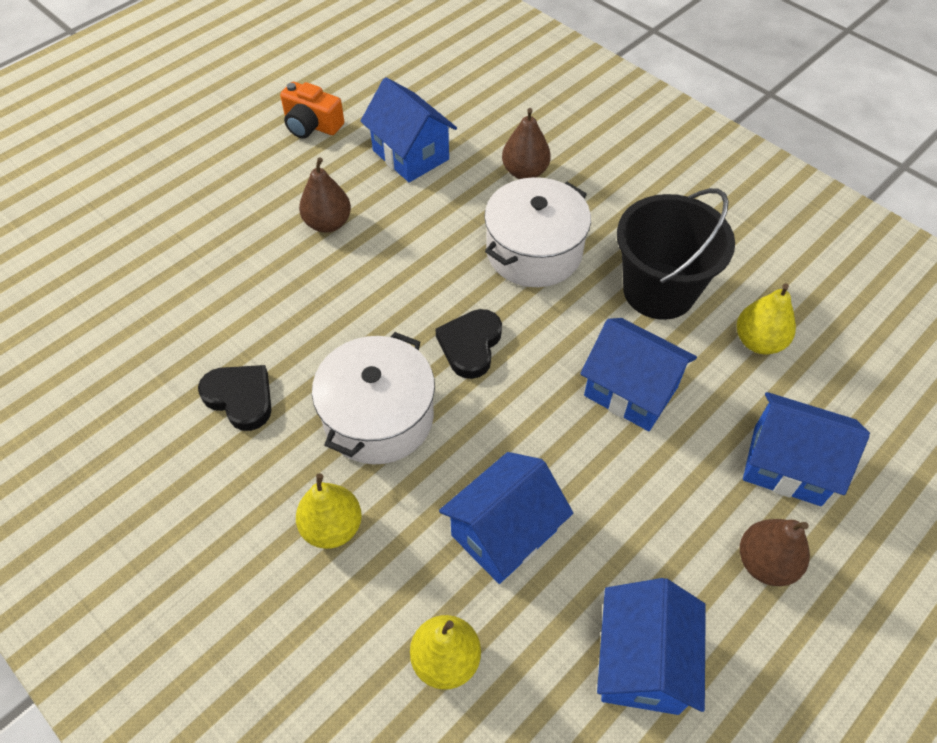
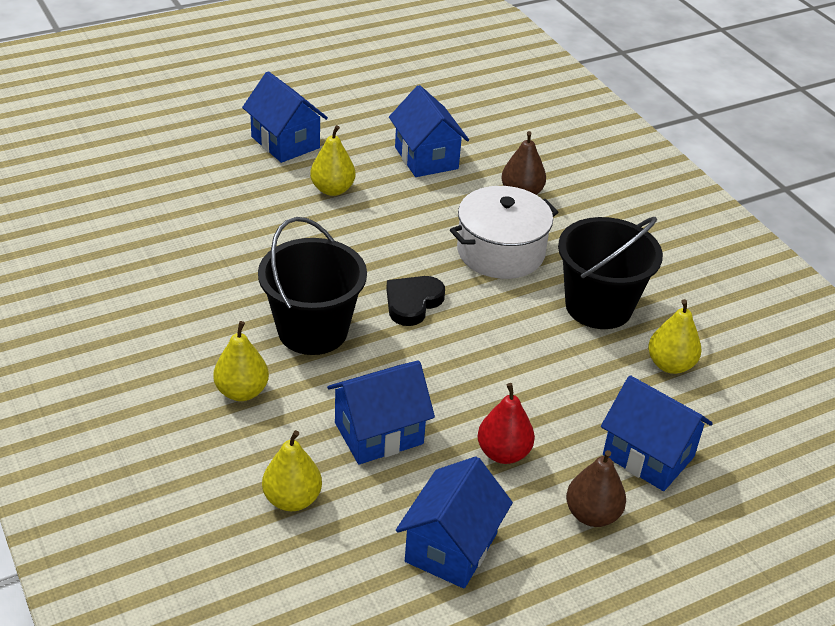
camera: 15 degrees right, 15 degrees down
black heart [198,365,272,431] -> none
orange camera [280,82,344,139] -> none
brown pear [299,157,351,233] -> yellow pear [310,125,356,196]
white pot [312,332,435,465] -> black bucket [258,217,367,355]
blue house [580,318,697,431] -> blue house moved to [242,71,328,163]
none -> red pear [478,383,535,464]

